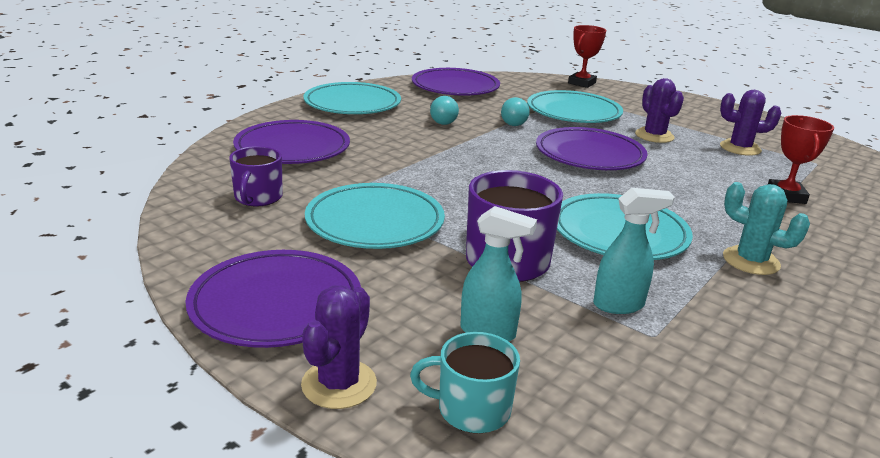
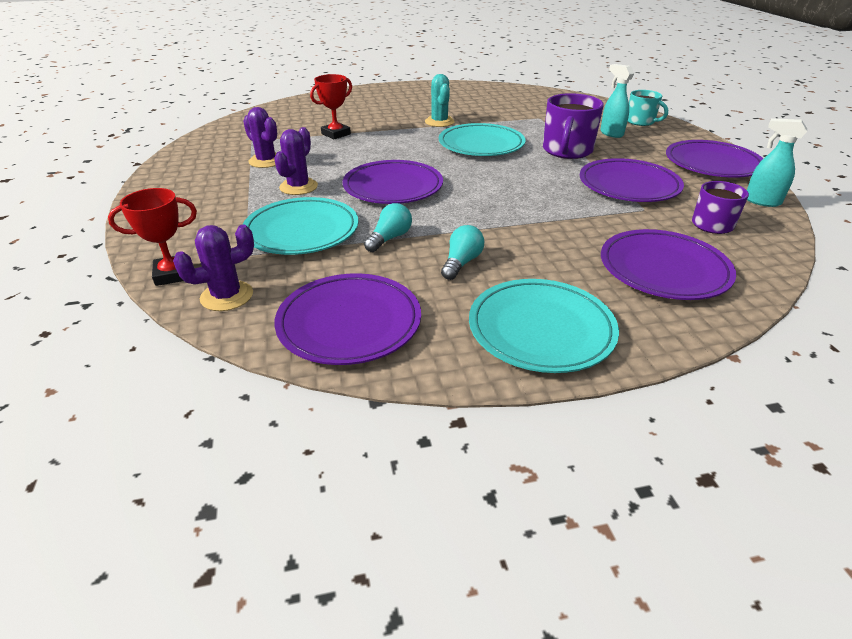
camera: 140 degrees left, 10 degrees up
purple cactus [301,285,377,409] -> purple cactus moved to [173,225,254,311]
turquoise plate [305,183,445,249] -> purple plate [580,158,684,202]
turquoise spray bottle [593,188,674,314] -> turquoise spray bottle moved to [747,118,807,207]

